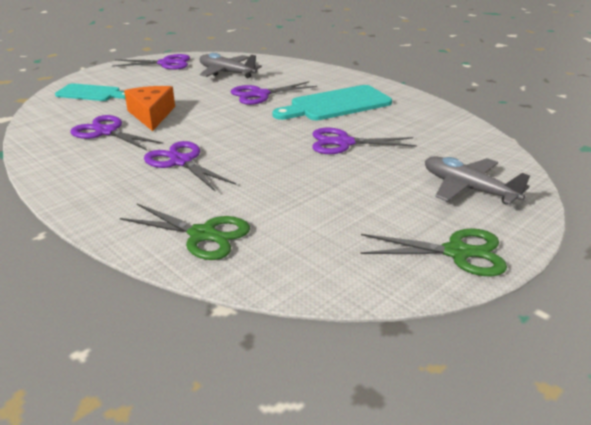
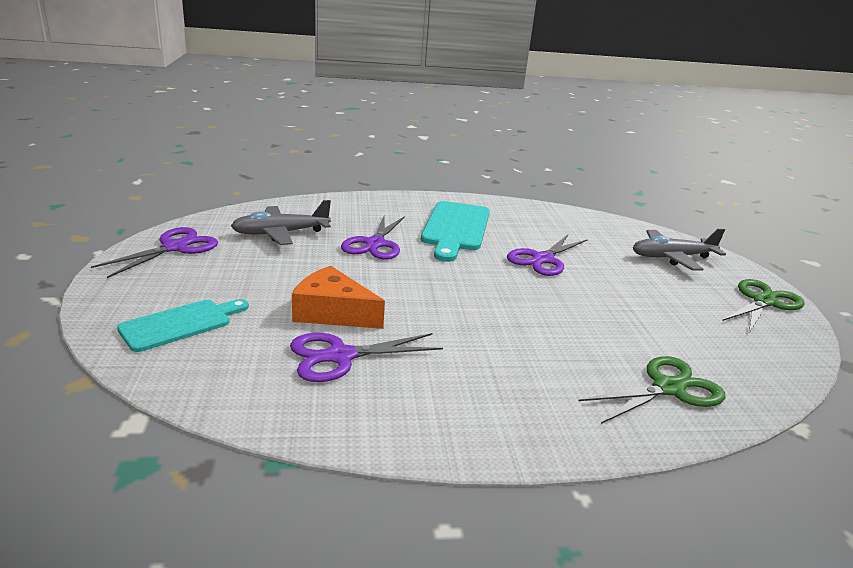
camera: 55 degrees left, 5 degrees down
purple scissors [144,141,236,192] -> none

